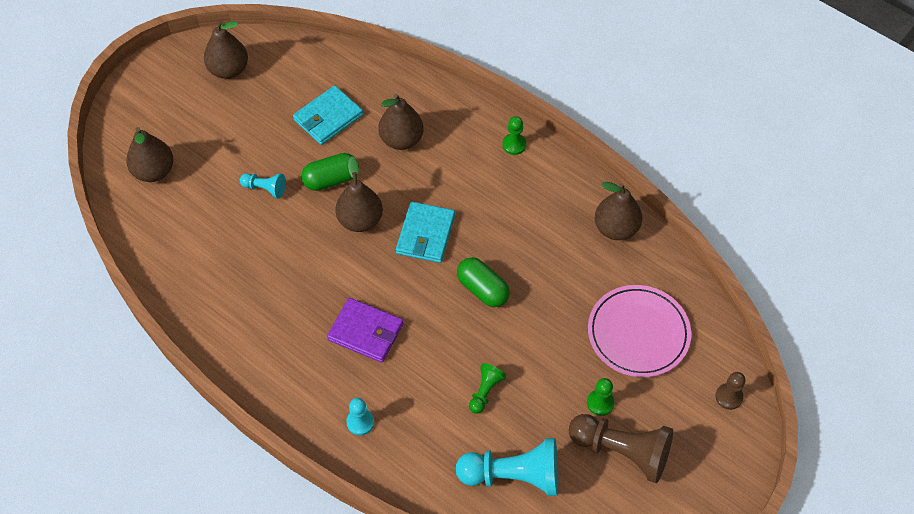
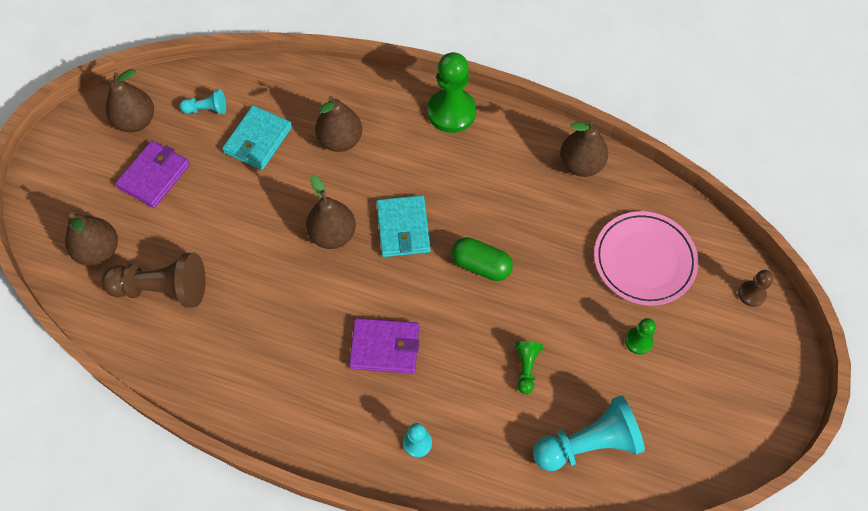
camera: 20 degrees left, 5 degrees up
turquoise pawn [240,173,286,199] -> turquoise pawn moved to [179,89,226,114]
green capsule [301,153,359,191] -> none
green pawn [502,116,527,155] -> green pawn [427,52,476,133], size x1.99
brown pawn [568,414,673,483] -> brown pawn moved to [102,253,206,308]
none -> purple wallet [115,141,190,208]

